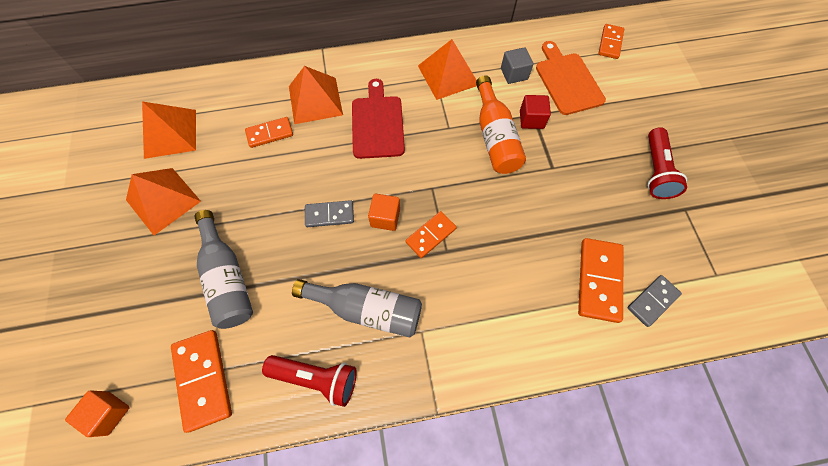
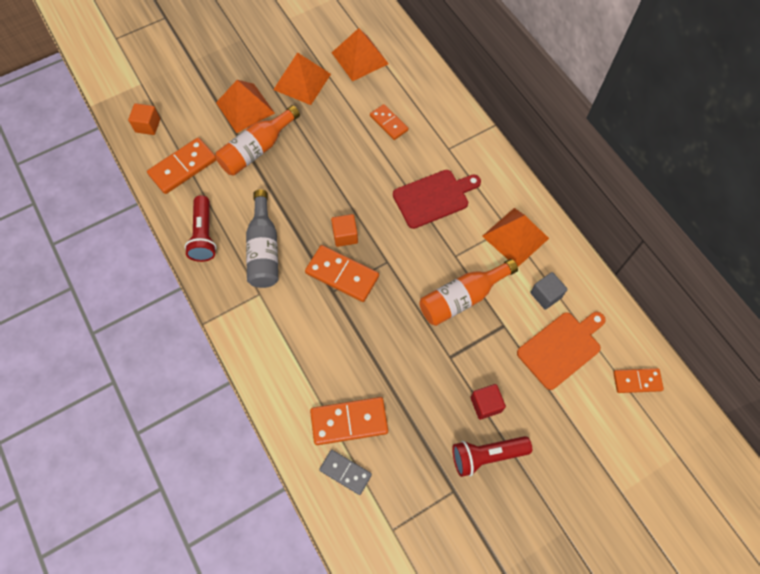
camera: 70 degrees right, 0 degrees up
grey bottle [194,210,253,329] -> orange bottle [215,105,300,176]
orange pyramid [289,66,343,124] -> orange pyramid moved to [216,80,275,133]
grey domino [305,200,354,227] -> none
orange domino [405,211,457,258] -> orange domino [305,245,379,302], size x1.58
red cube [520,95,551,129] -> red cube moved to [470,384,506,420]

